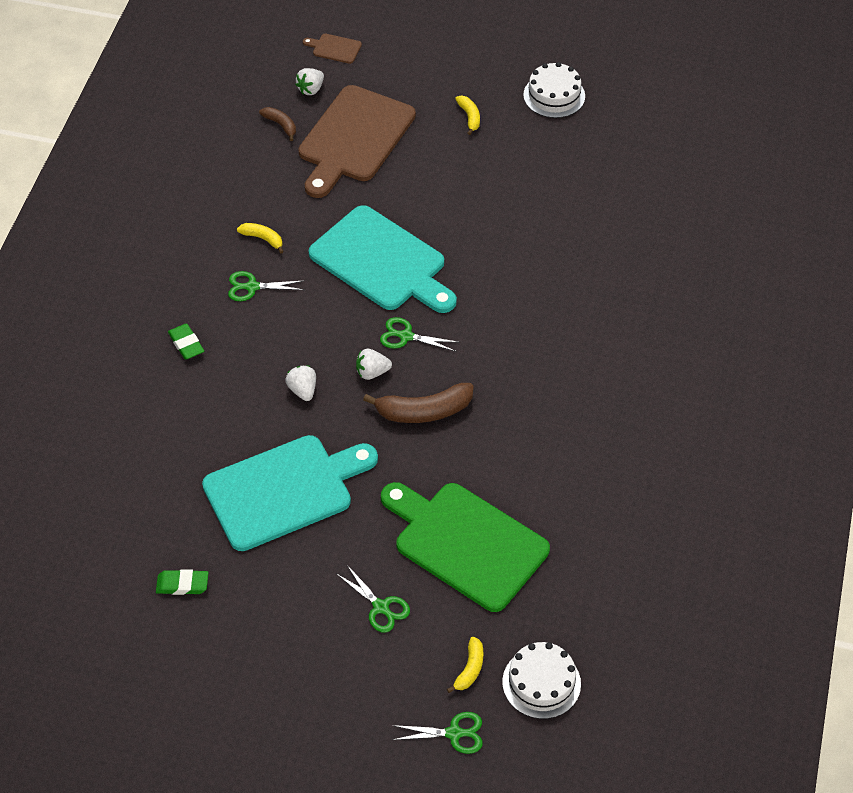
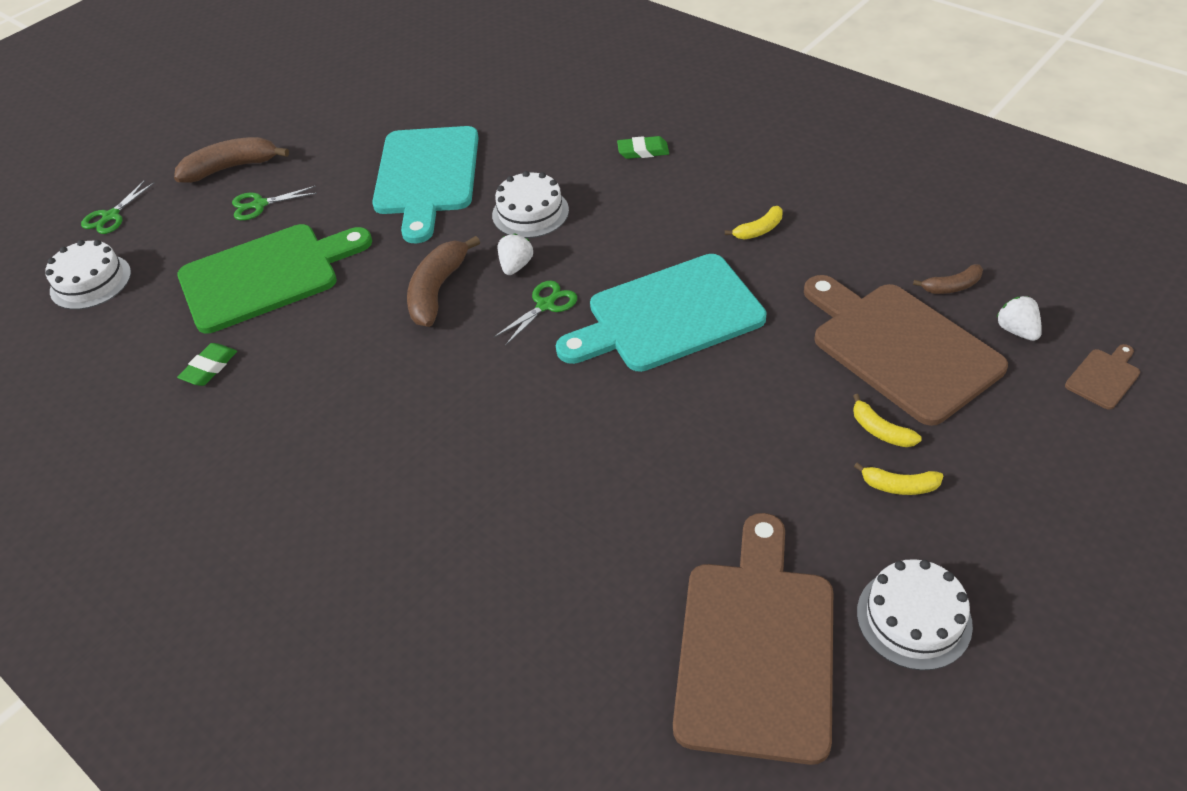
camera: 120 degrees right, 5 degrees down
green eraser [156,569,208,595] -> green eraser moved to [177,343,237,386]
green scissors [228,271,305,301] -> none
white strawberry [285,365,316,401] -> white cake [492,171,569,238]
yellow banana [447,637,483,693] -> yellow banana moved to [853,394,922,447]
none -> brown banana [174,137,289,183]
none -> brown cutting board [673,513,833,765]

